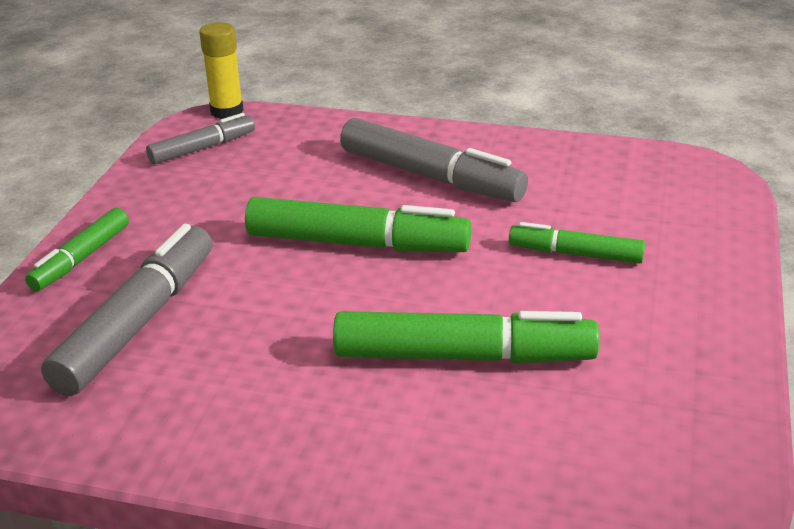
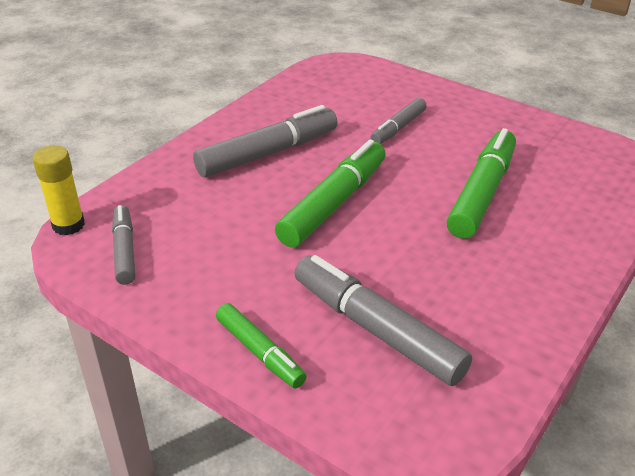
camera: 70 degrees left, 5 degrees up
green marker [509,222,645,264] -> grey marker [370,98,427,144]

